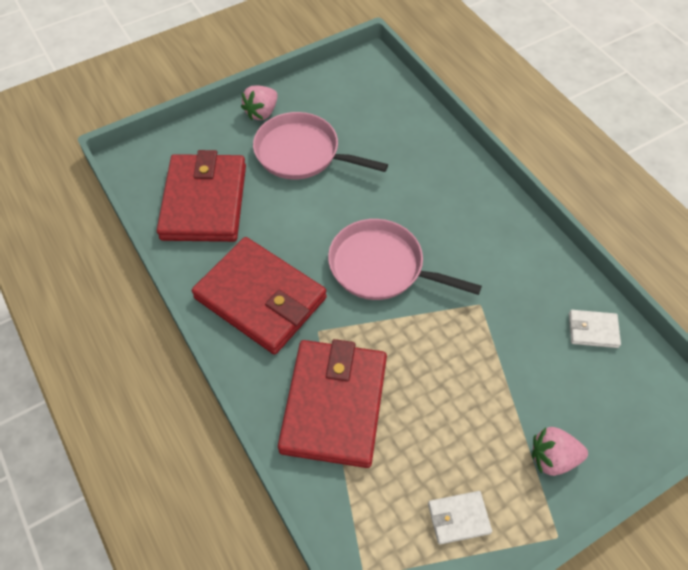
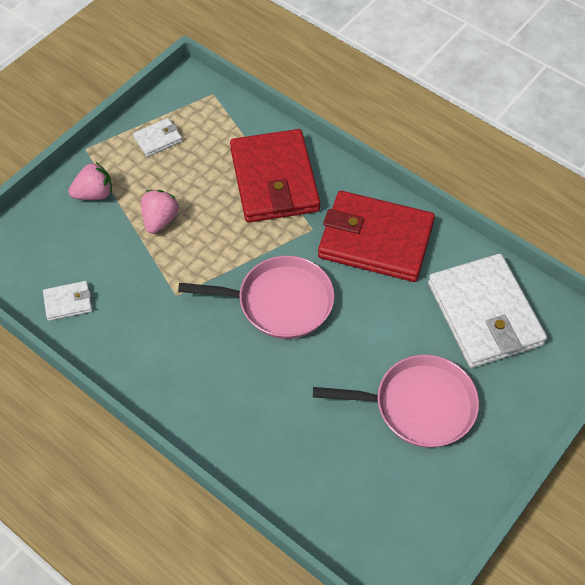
camera: 160 degrees right, 0 degrees up
red wallet [157,150,246,242] -> white wallet [428,254,547,368]
pink strawberry [241,85,278,120] -> pink strawberry moved to [141,190,179,234]

